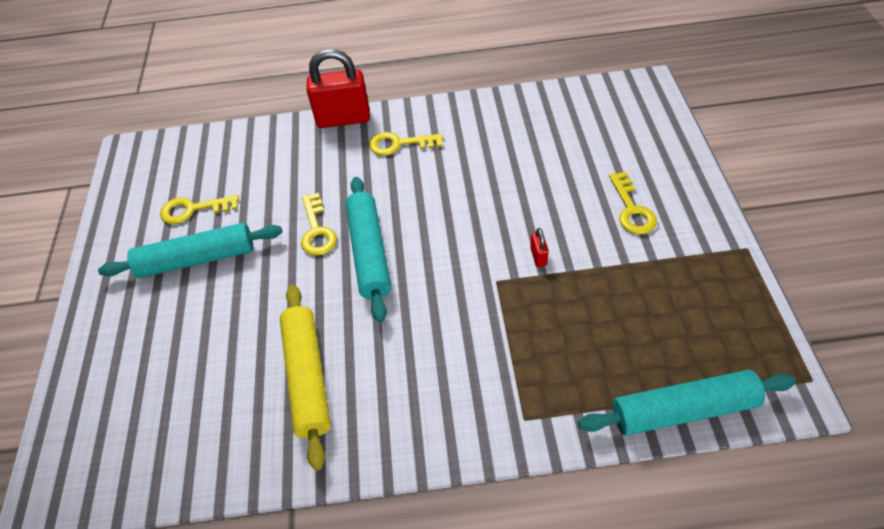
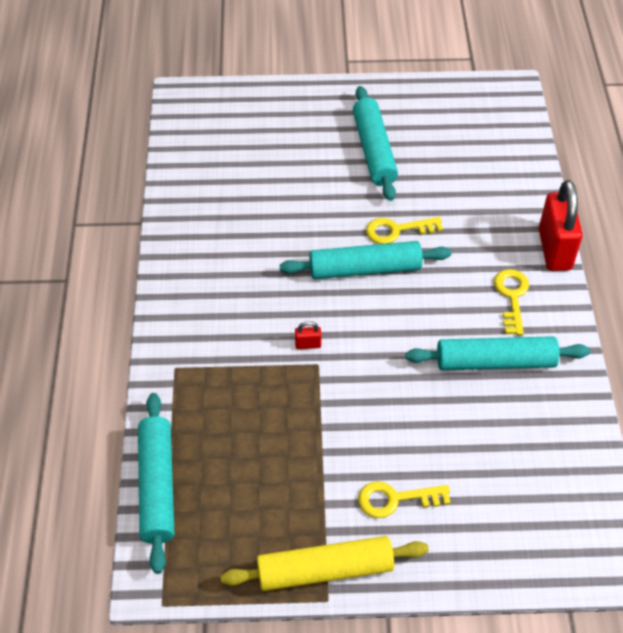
camera: 90 degrees right, 0 degrees up
yellow key [160,195,239,224] -> none
yellow rolling pin [280,285,331,471] -> yellow rolling pin moved to [221,536,429,591]
red padlock [530,228,549,267] -> red padlock moved to [295,321,321,349]
none -> turquoise rolling pin [406,336,590,370]

